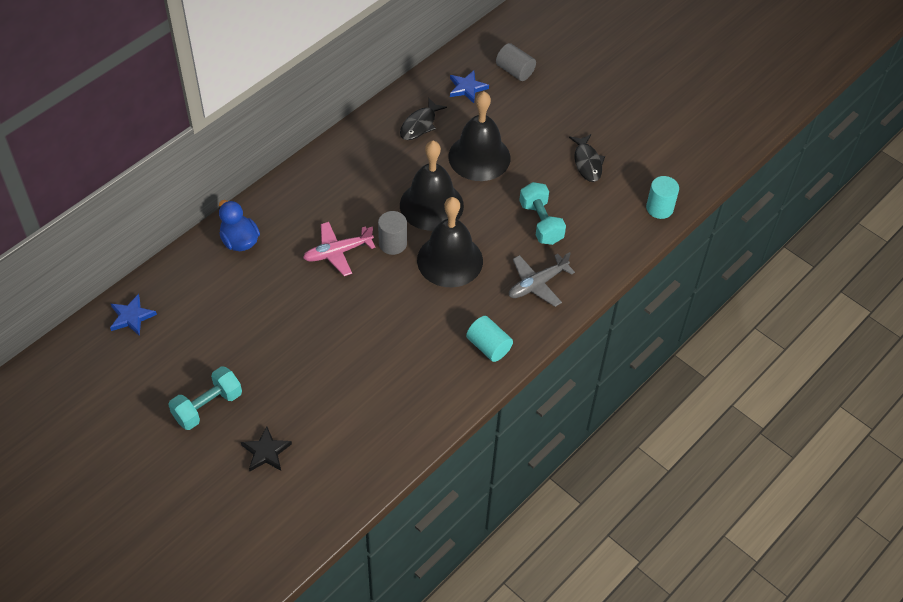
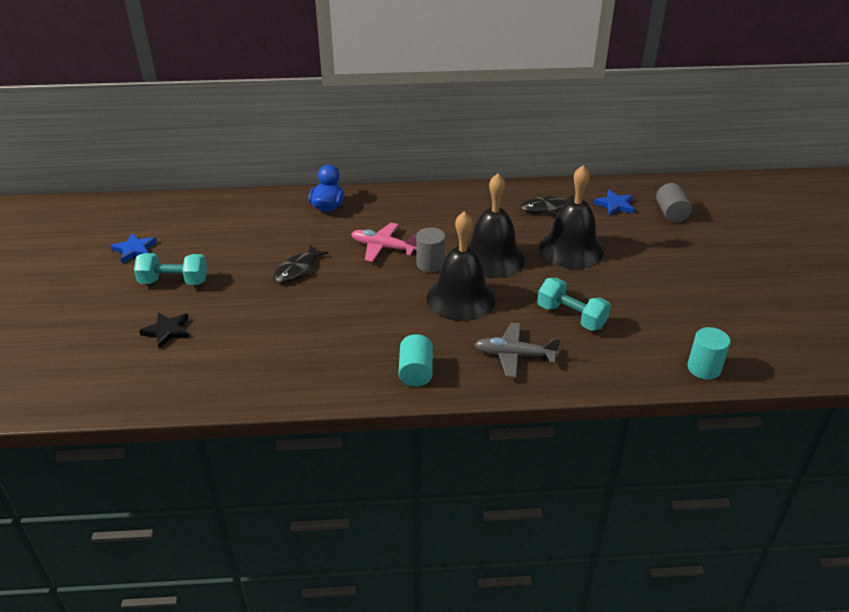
camera: 45 degrees right, 15 degrees down
blue star [110,294,157,336] -> blue star moved to [110,233,157,263]
turquoise dumbbell [519,182,566,245] -> turquoise dumbbell turned 75 degrees counterclockwise [537,278,611,331]
black fish [569,134,605,182] -> black fish moved to [273,245,329,283]

